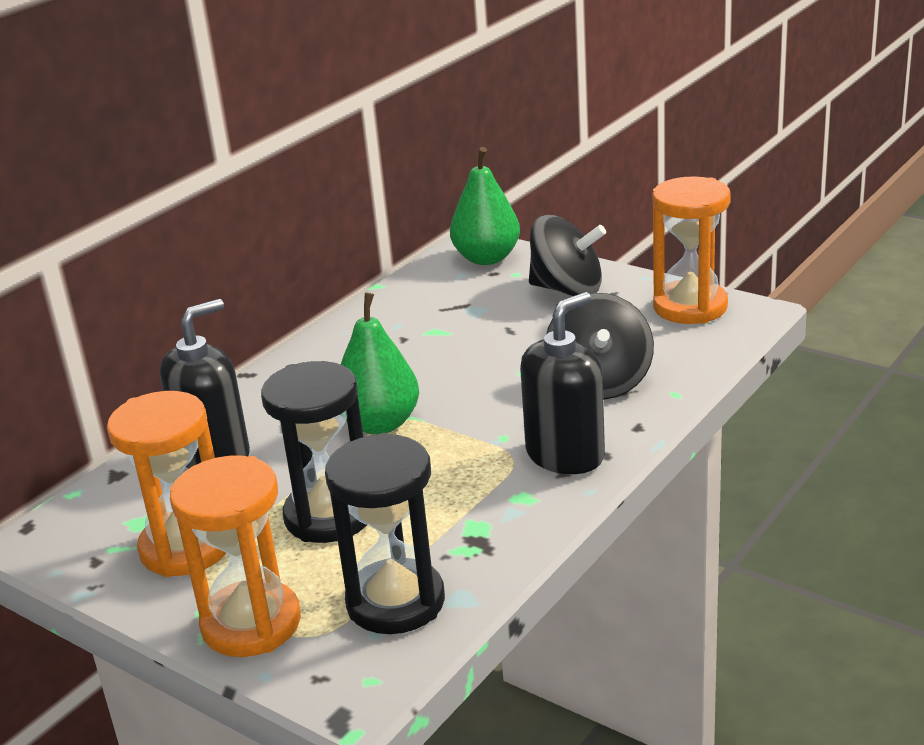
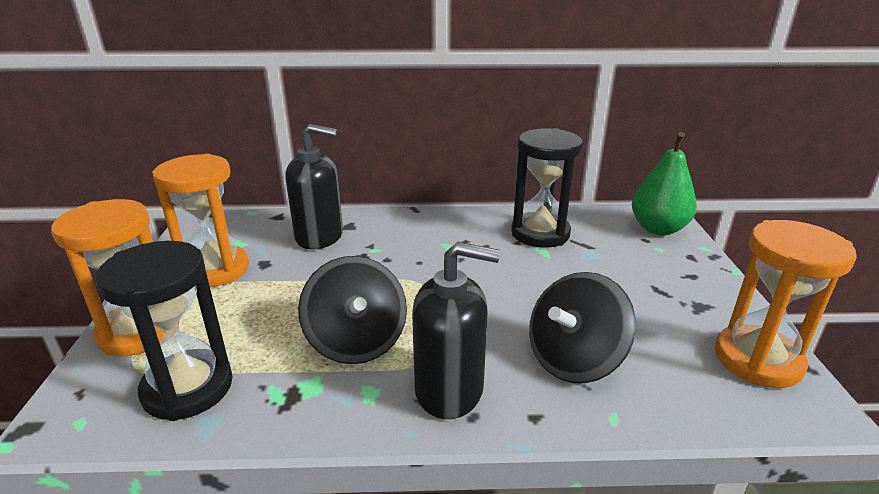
camera: 50 degrees right, 0 degrees up
black hourglass [261,361,367,543] -> black hourglass moved to [511,128,583,248]
green pear [341,293,419,435] -> none
black spinning top [529,215,606,296] -> black spinning top moved to [298,256,407,364]

